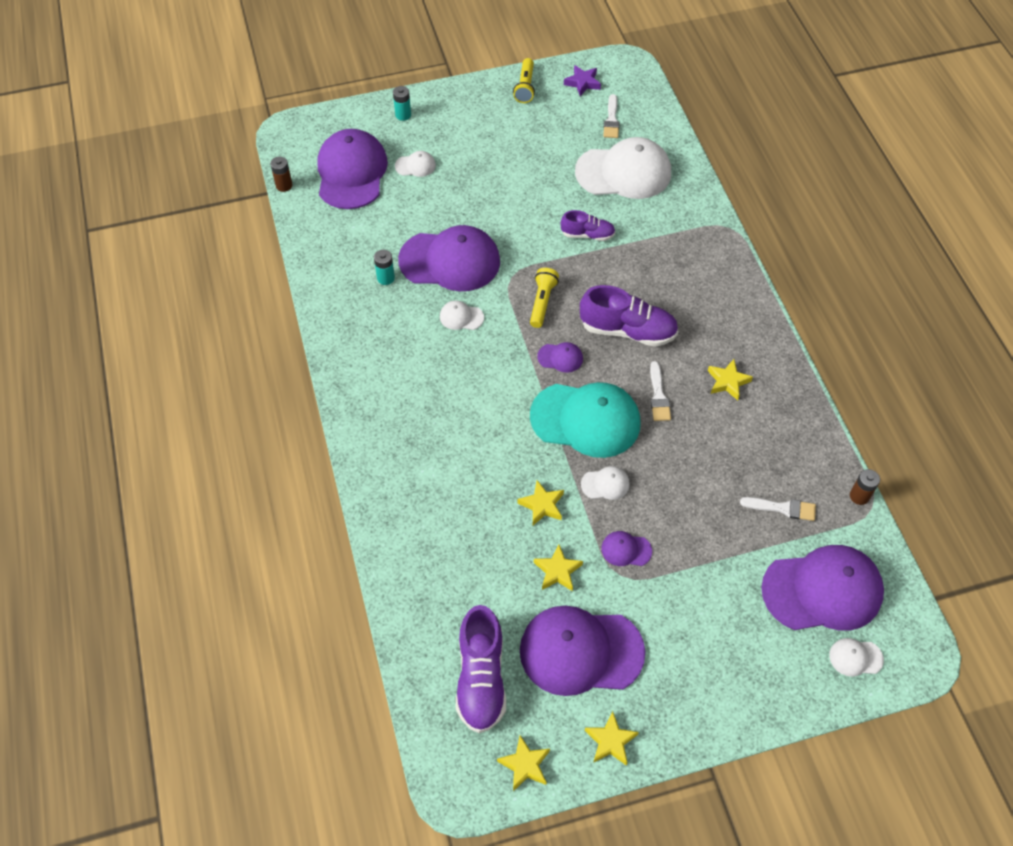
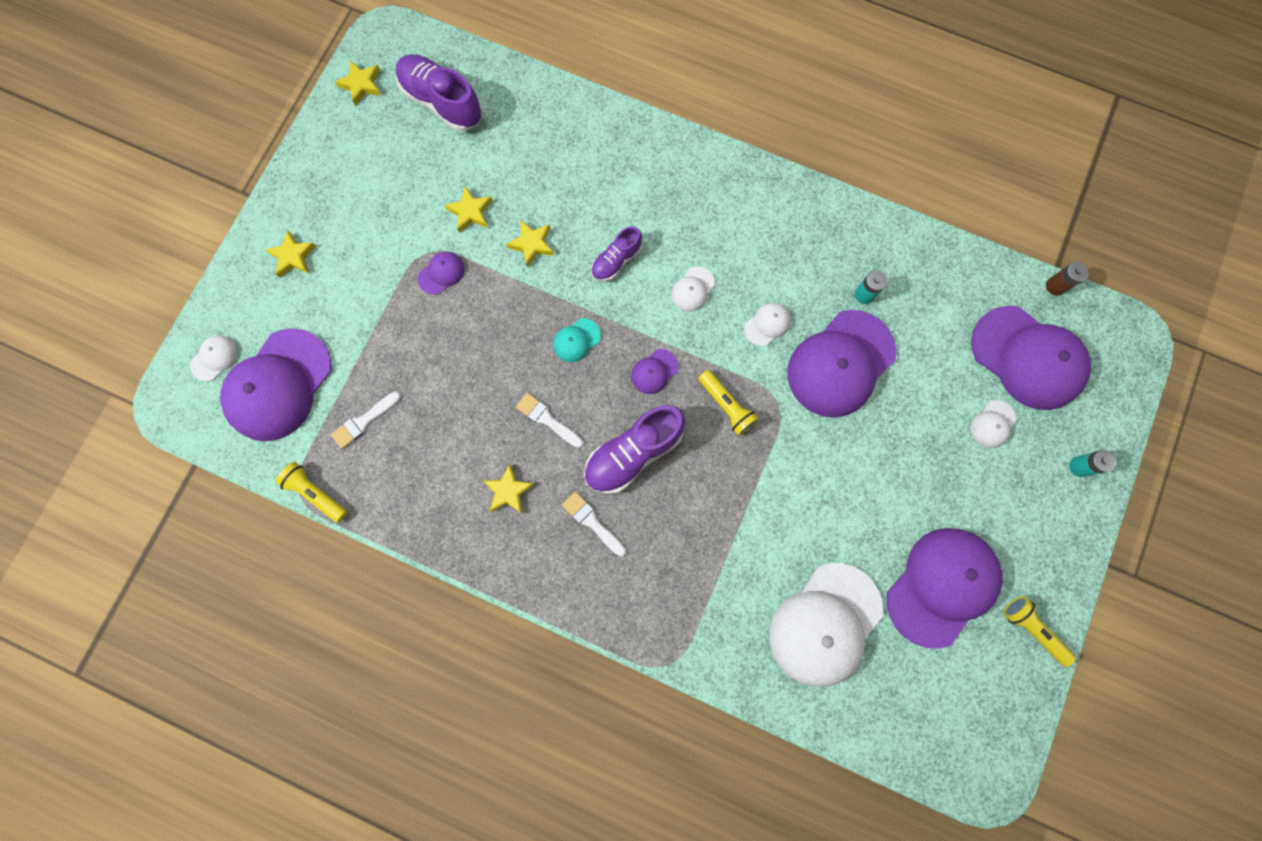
camera: 130 degrees right, 20 degrees up
purple cap [520,606,645,696] -> purple cap moved to [887,528,1003,649]
turquoise cap [530,382,640,458] -> turquoise cap [553,318,601,362], size x0.43
purple shoe [561,210,615,241] -> purple shoe moved to [591,226,642,282]
purple star [564,65,601,96] -> none
white cap [581,466,630,500] -> white cap moved to [672,266,715,312]
yellow star [585,711,639,766] -> yellow star moved to [265,230,317,278]
white brush [603,94,620,138] -> white brush moved to [562,492,626,556]
brown battery [850,469,880,505] -> yellow flashlight [276,462,347,523]

